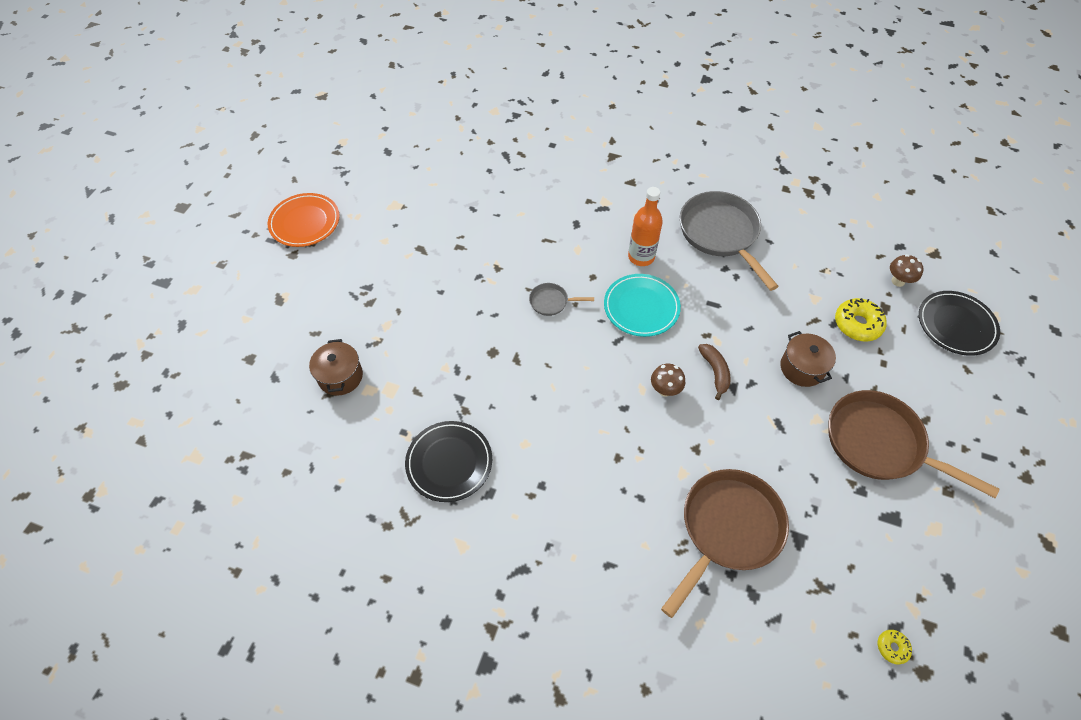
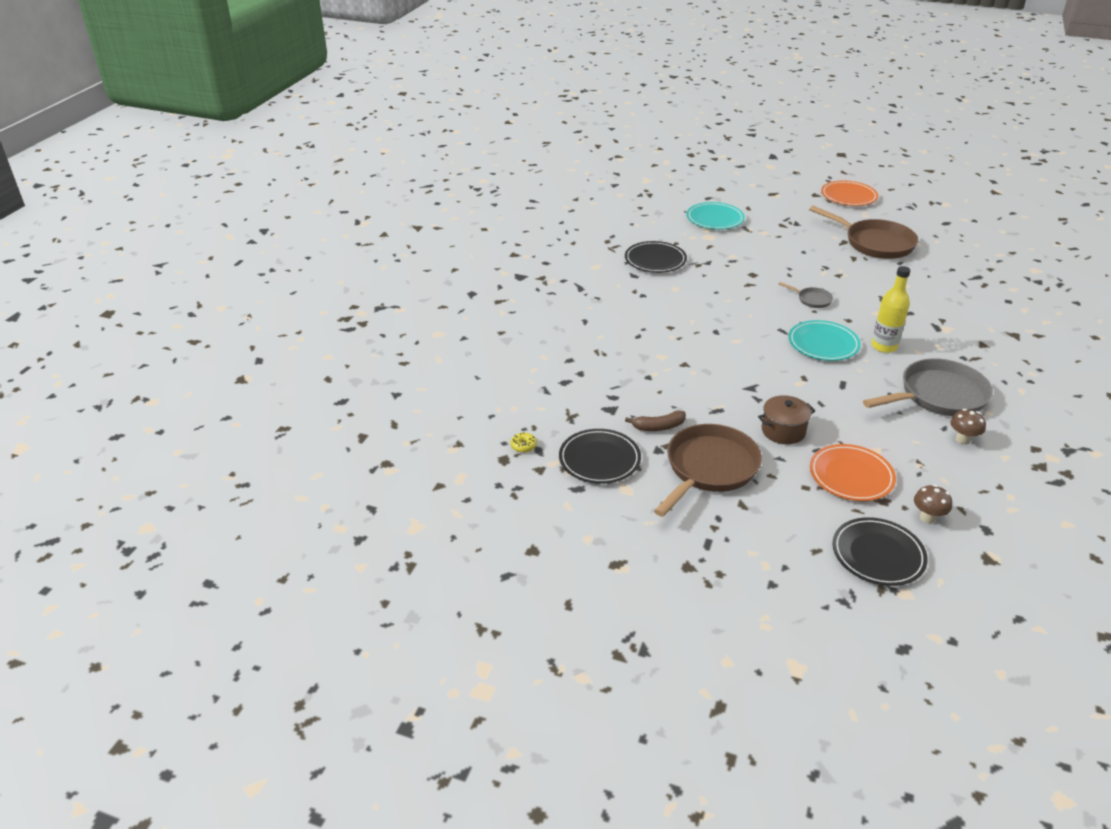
camera: 90 degrees right, 20 degrees down
brown pot [309,339,363,396] -> turquoise plate [686,202,745,230]
grey pan [529,283,594,316] -> grey pan turned 120 degrees clockwise [779,282,833,308]
orange bottle [628,187,663,266] -> yellow bottle [871,266,911,353]
brown mushroom [651,364,685,397] -> brown mushroom moved to [950,409,986,445]
brown pan [661,469,789,618] -> brown pan moved to [809,206,918,259]
brown banana [698,344,731,400] -> brown banana moved to [625,410,686,431]
yellow donut [835,298,887,341] -> orange plate [810,444,896,501]
none -> black plate [559,429,641,484]

